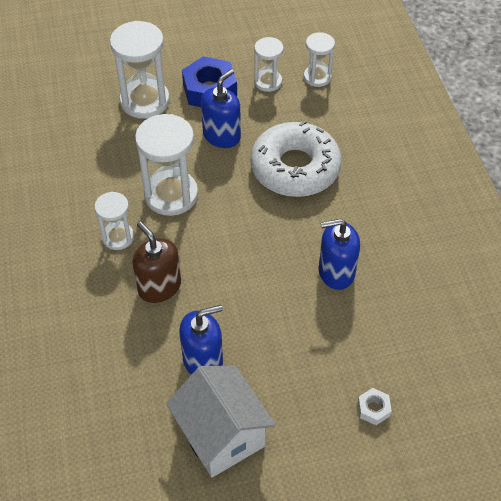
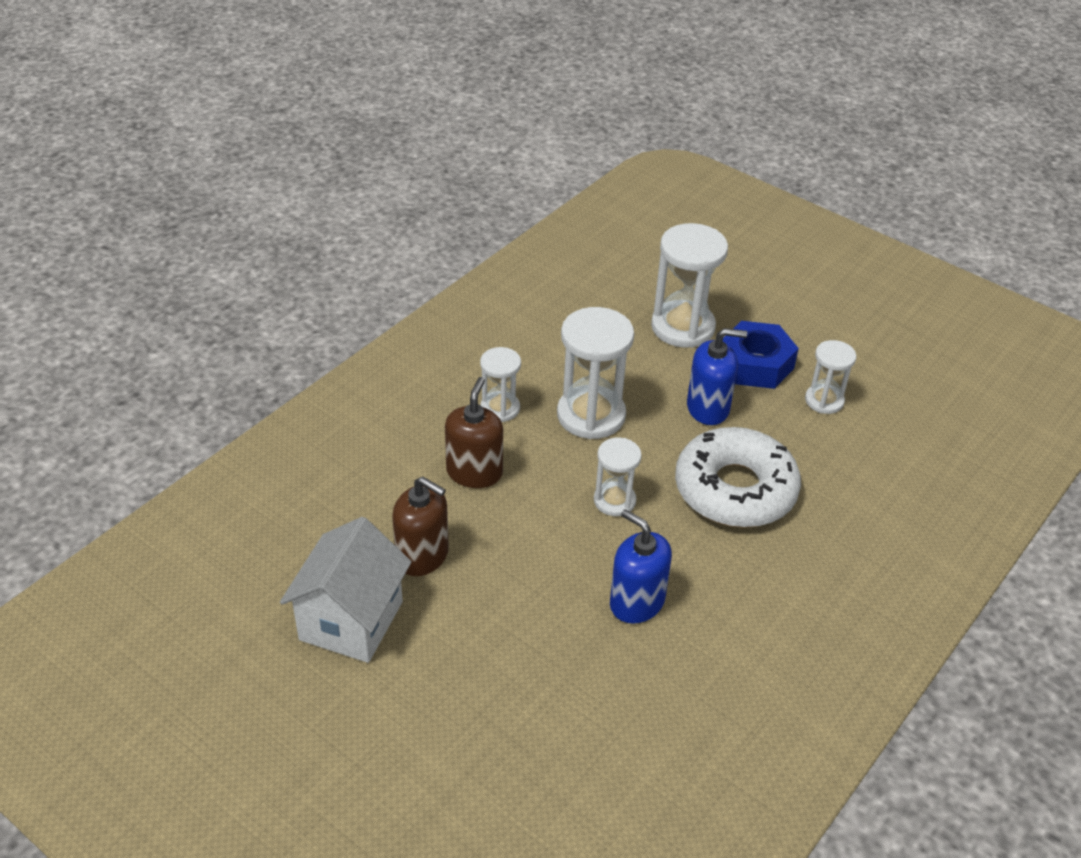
camera: 50 degrees right, 10 degrees down
blue soap dispenser [179,305,223,375] -> brown soap dispenser [392,476,449,576]
white hourglass [304,32,335,87] -> white hourglass moved to [594,438,642,516]
white nut [358,388,392,425] -> none

